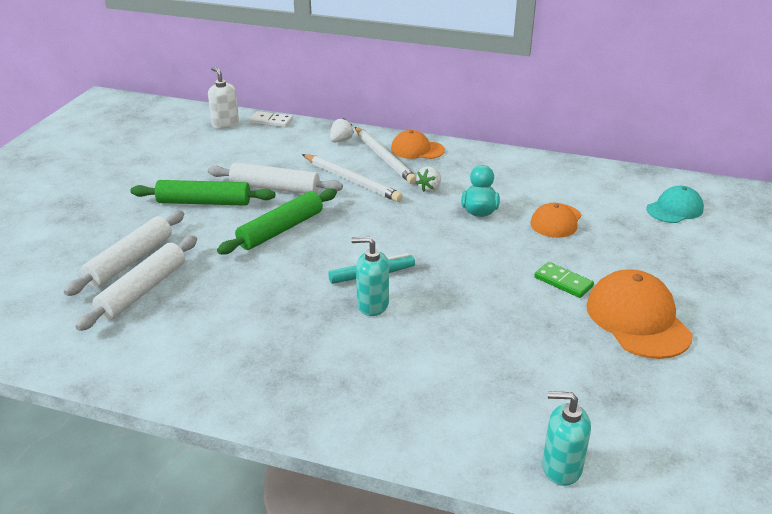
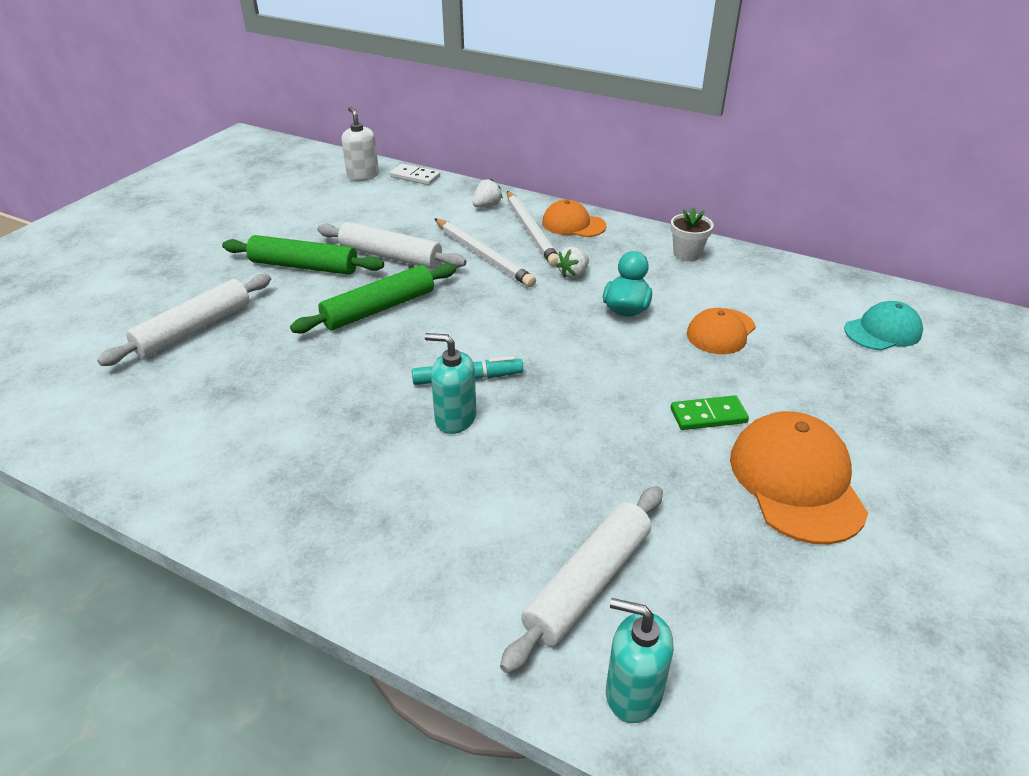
camera: 10 degrees right, 5 degrees up
white rolling pin [75,236,197,331] -> white rolling pin moved to [500,486,663,673]
green domino [534,262,594,298] -> green domino turned 60 degrees counterclockwise [671,395,749,430]
none -> white flower pot [671,207,714,261]

